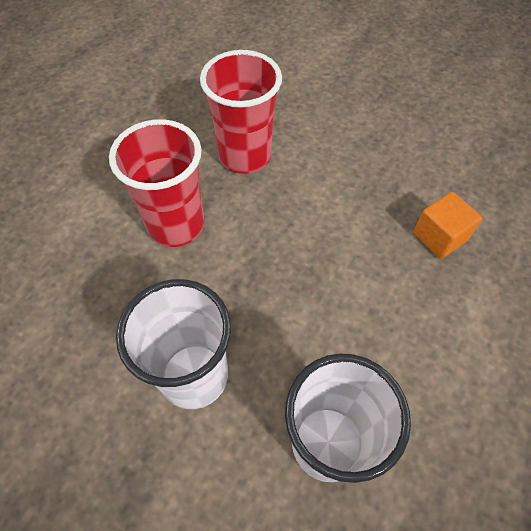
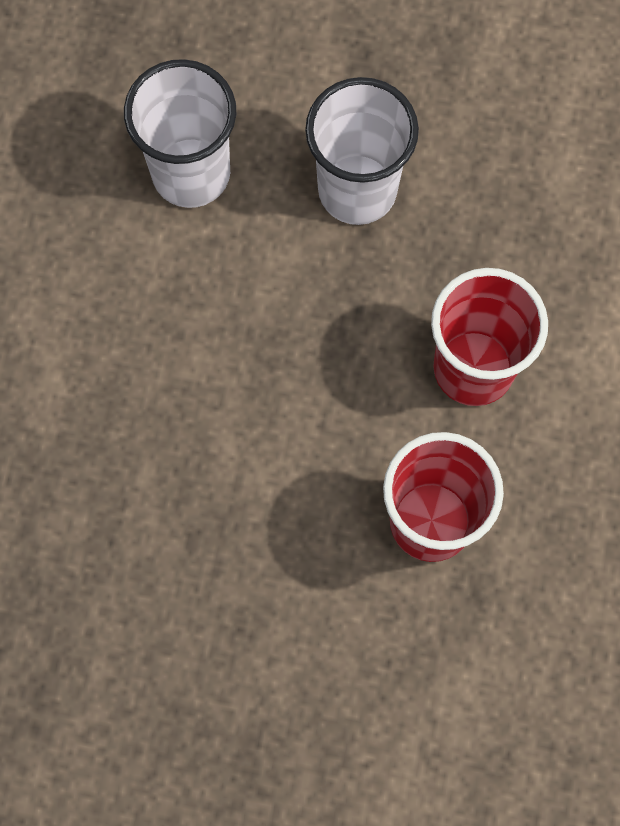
camera: 160 degrees right, 15 degrees up
orange cube [413,192,483,259] -> none

